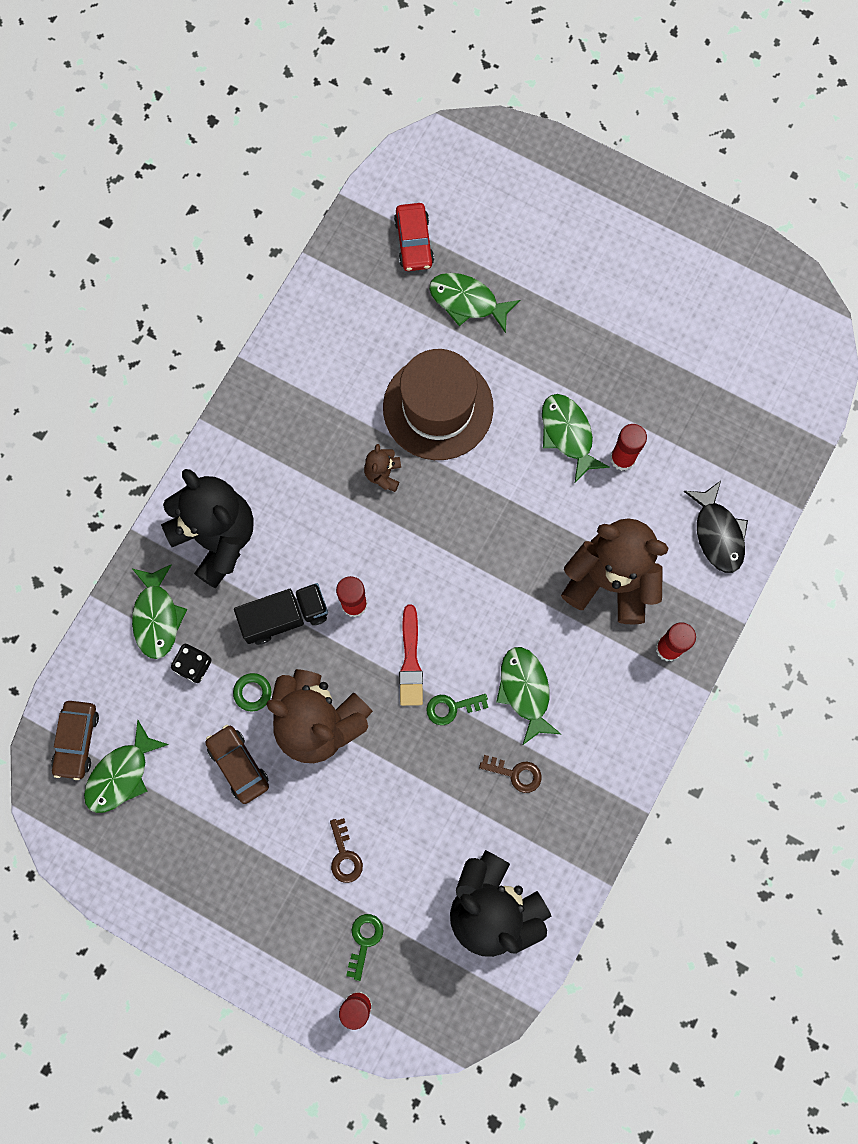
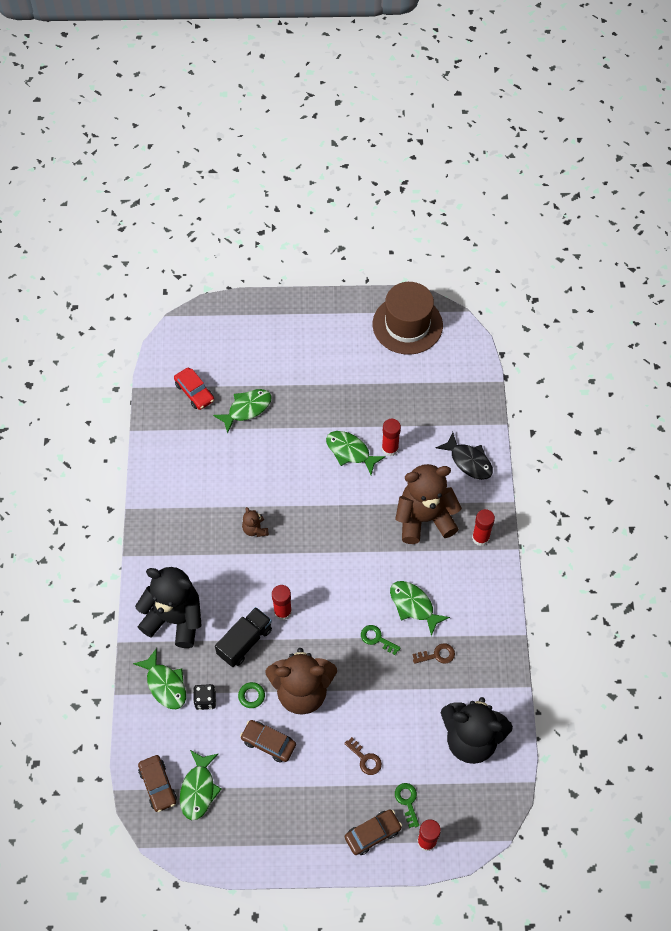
camera: 30 degrees left, 15 degrees down
brown hat [383,349,494,460] -> brown hat moved to [373,282,443,355]
red brush [399,605,423,706] -> none
green key [426,694,488,725] -> green key turned 75 degrees clockwise [361,625,401,655]
green fish [429,273,520,333] -> green fish turned 150 degrees clockwise [213,389,272,434]
none -> brown car [345,810,402,855]

